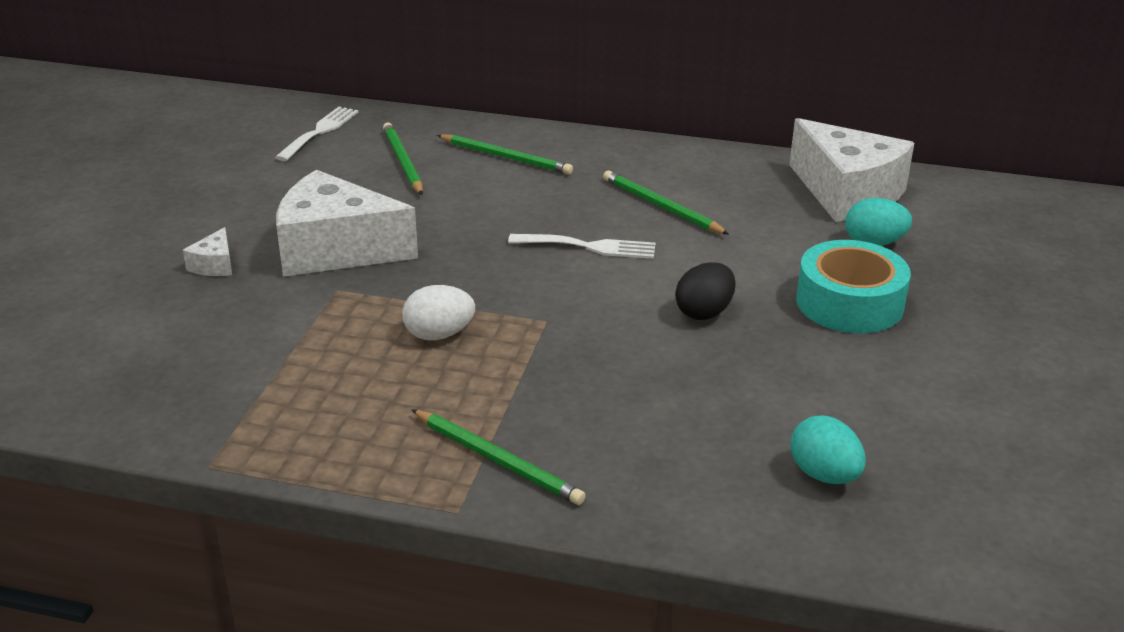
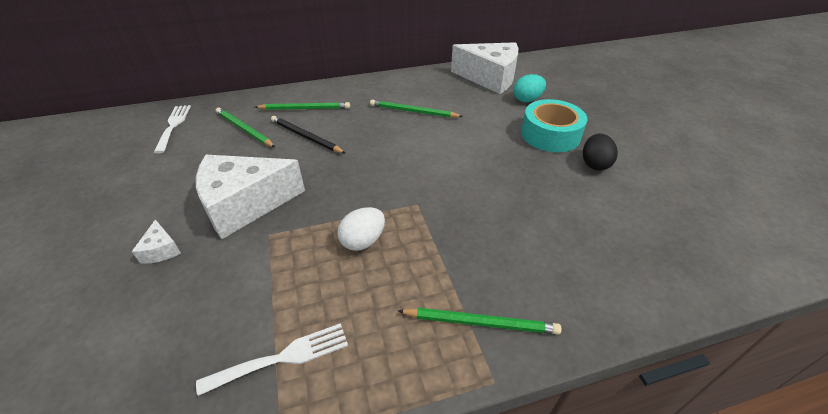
camera: 30 degrees left, 10 degrees up
white fork [508,234,656,259] -> white fork moved to [196,323,348,396]
black egg [675,262,736,320] -> black egg moved to [583,134,618,170]
turquoise egg [790,416,866,484] -> none
none -> black pencil [271,116,346,154]

